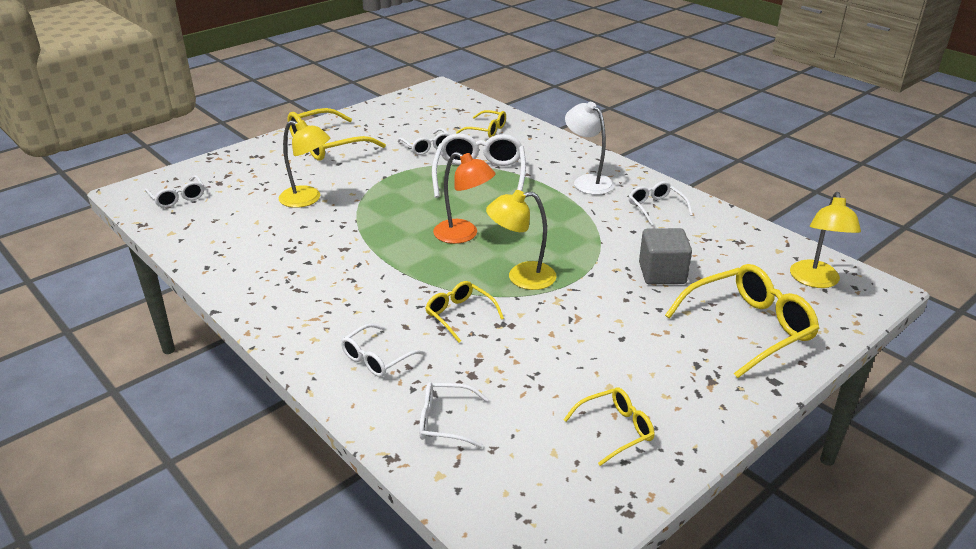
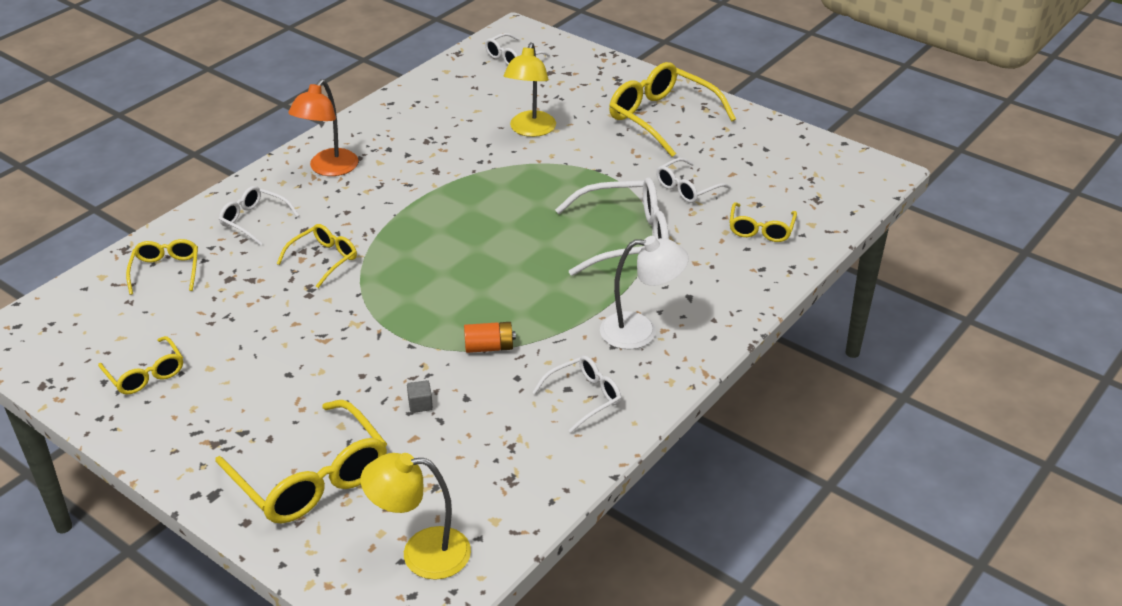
camera: 80 degrees right, 5 degrees up
white glasses [419,382,488,448] -> yellow glasses [126,239,198,295]
orange lamp [433,152,496,244] -> orange lamp moved to [288,79,359,176]
yellow lamp [486,190,557,290] -> none
white lamp [565,102,614,195] -> white lamp turned 45 degrees clockwise [600,236,689,350]
grey cube [639,228,692,284] -> grey cube [407,380,433,413], size x0.43
none -> orange battery [464,322,516,353]

